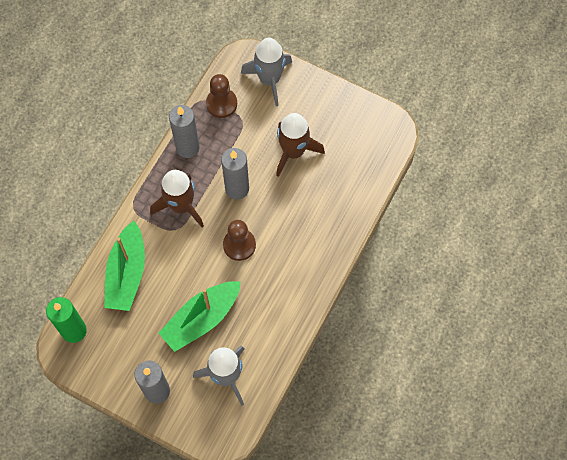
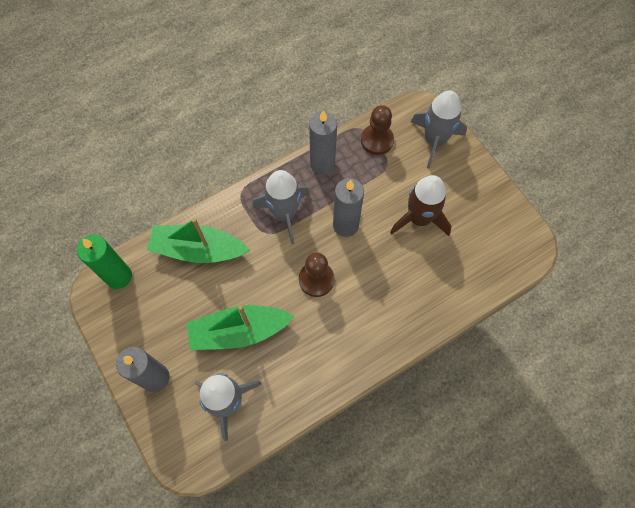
camera: 30 degrees right, 0 degrees up
green boat [104,221,145,311] -> green boat turned 60 degrees clockwise [147,218,249,263]
brown rocket [150,170,204,228] -> grey rocket [252,170,309,244]

